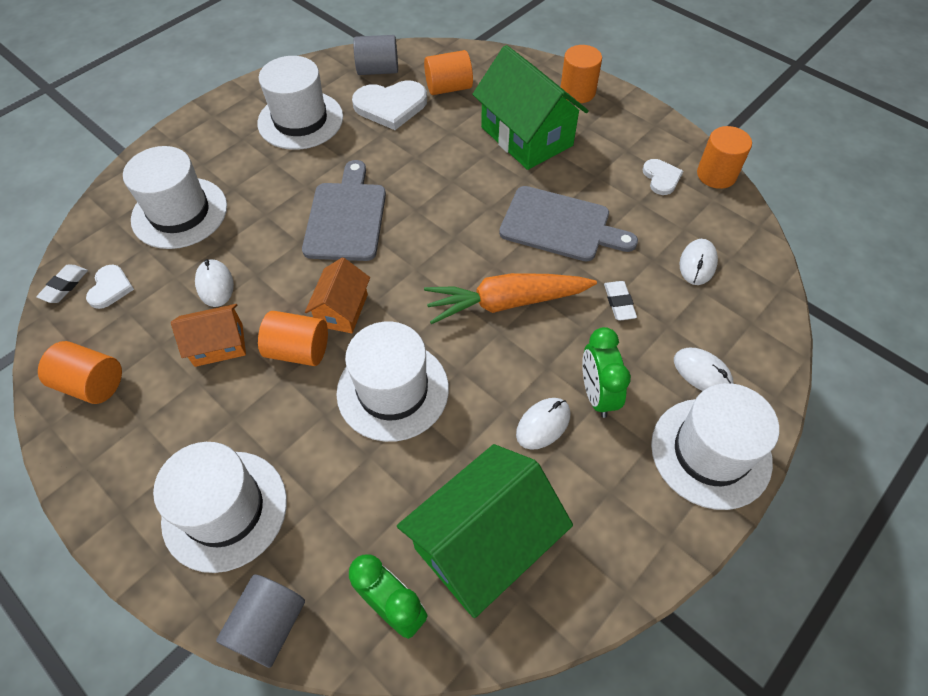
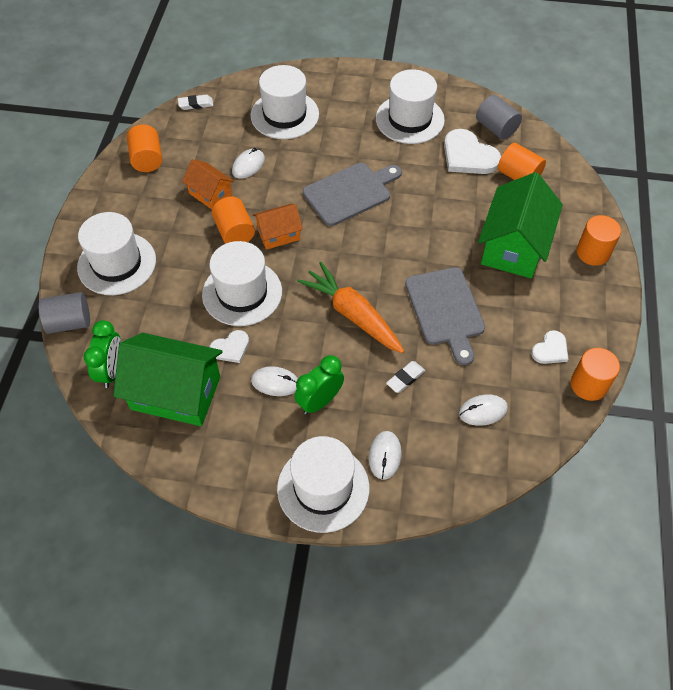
camera: 55 degrees right, 0 degrees up
white heart [86,265,134,309] -> white heart moved to [209,330,249,363]

